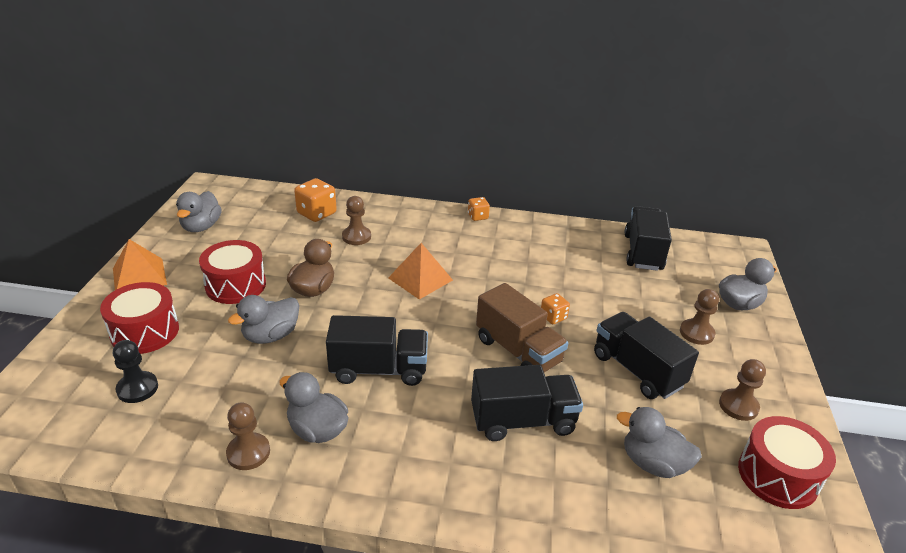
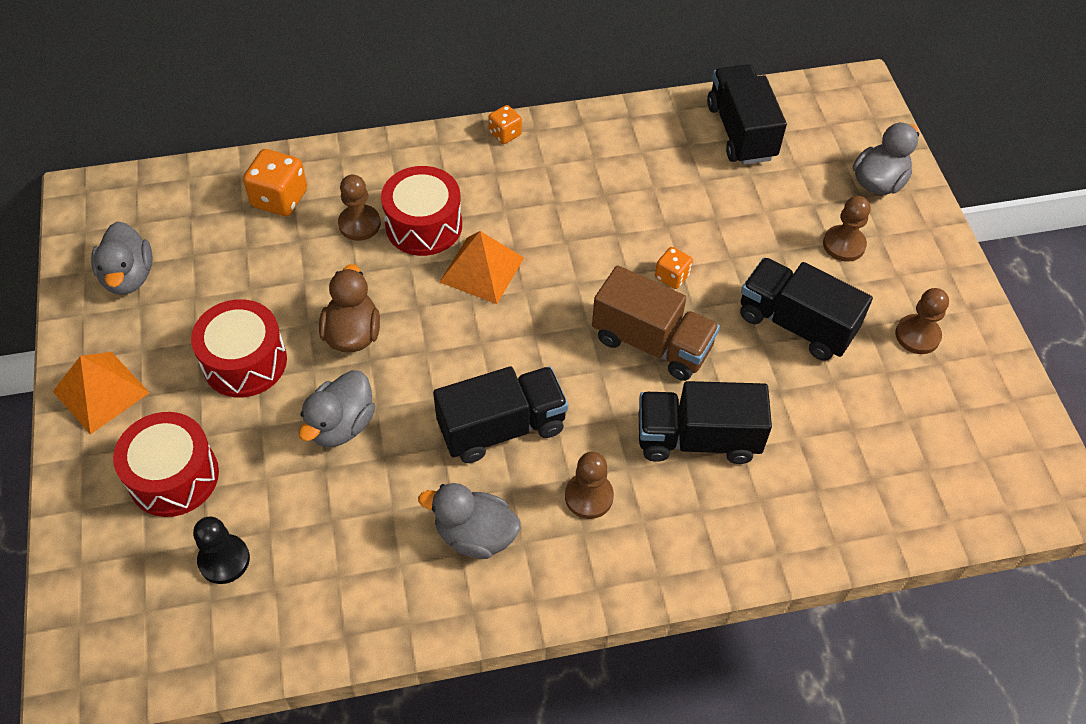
camera: 20 degrees left, 20 degrees up
brown pawn [226,402,270,470] -> brown pawn moved to [565,452,614,519]
black truck [471,365,583,441] -> black truck turned 150 degrees counterclockwise [639,381,772,464]
grey duck [617,407,702,478] -> none
red drum [738,416,836,509] -> red drum moved to [381,166,462,256]

